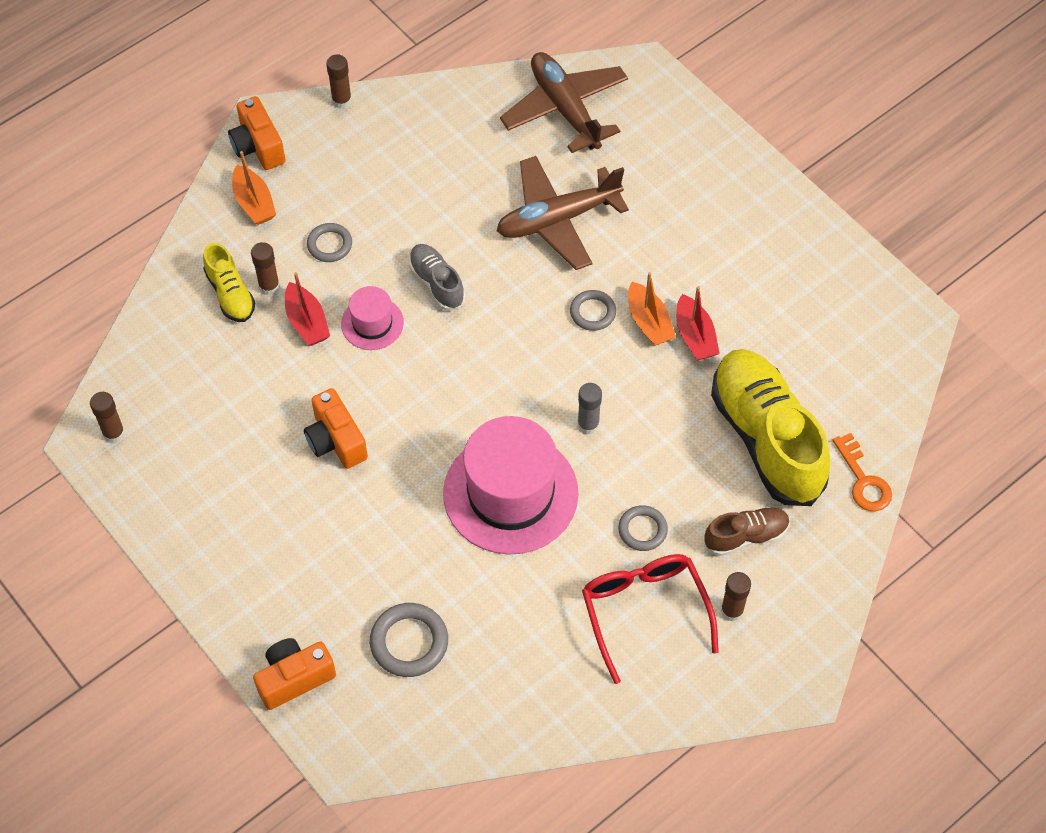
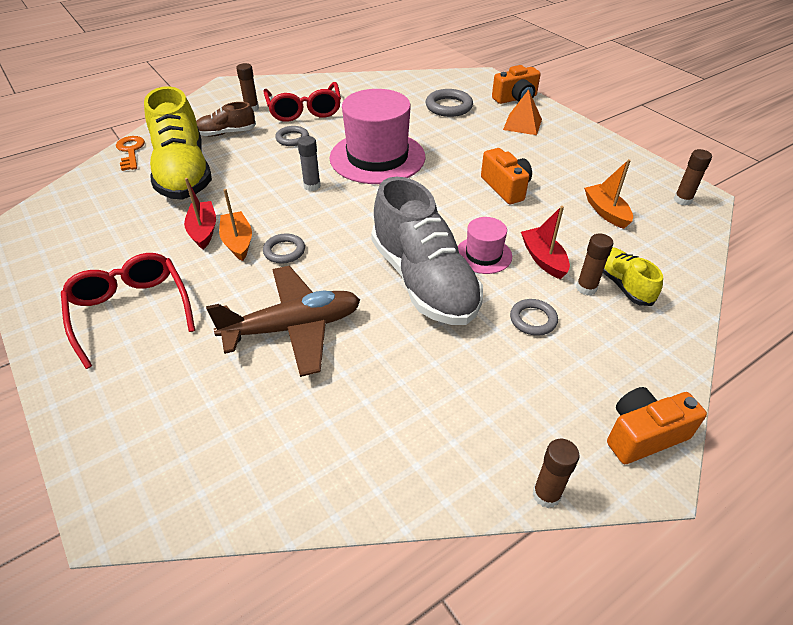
camera: 175 degrees left, 15 degrees down
orange camera [228,96,286,170] -> orange camera turned 90 degrees counterclockwise [607,387,707,464]
orange boat [232,151,276,225] -> orange boat moved to [584,159,633,229]
grey shoe [409,244,465,311] -> grey shoe [371,177,483,325], size x2.06
brown plane [500,52,628,153] -> none
none -> red glasses [61,253,195,369]
none -> orange pyramid [503,89,542,135]

